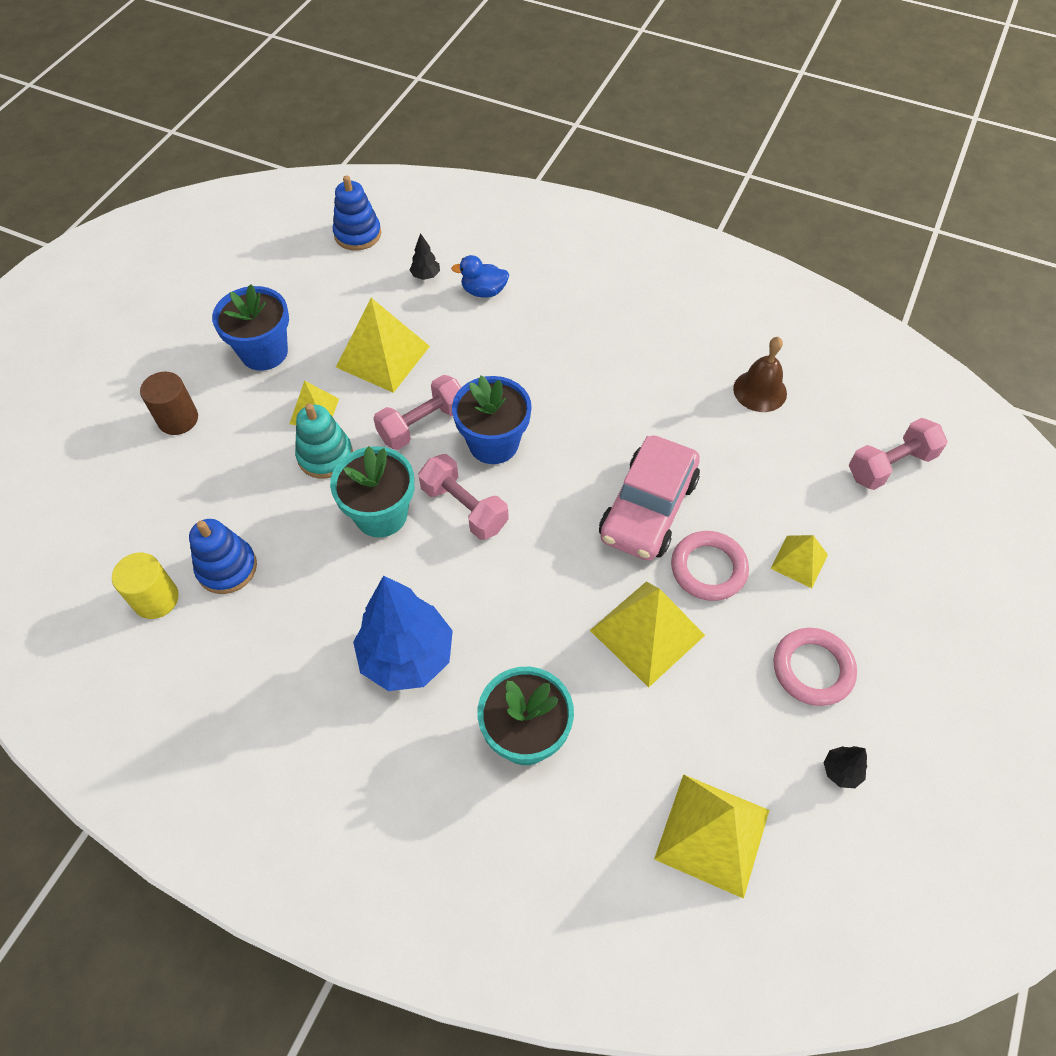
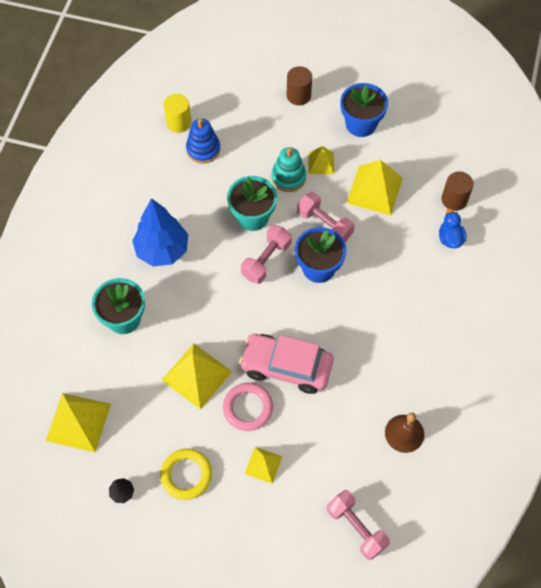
camera: 80 degrees right, 5 degrees up
blue stacking toy [333,175,381,251] -> none
black tree [410,233,440,280] -> brown cylinder [442,171,474,211]
pink ring [773,628,857,706] -> yellow ring [160,449,212,500]

